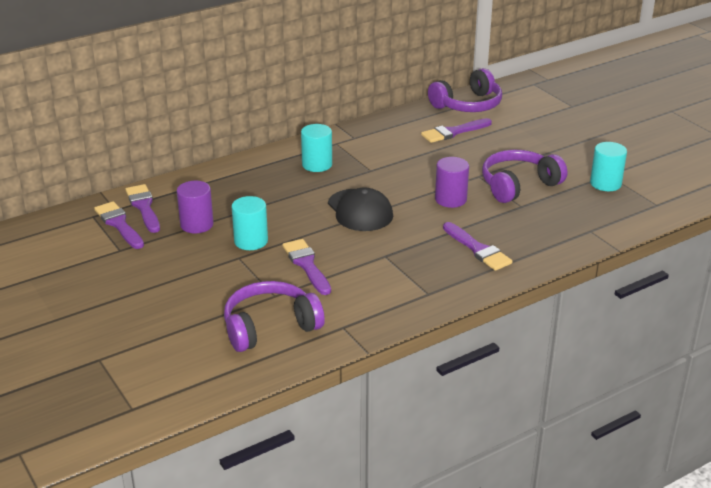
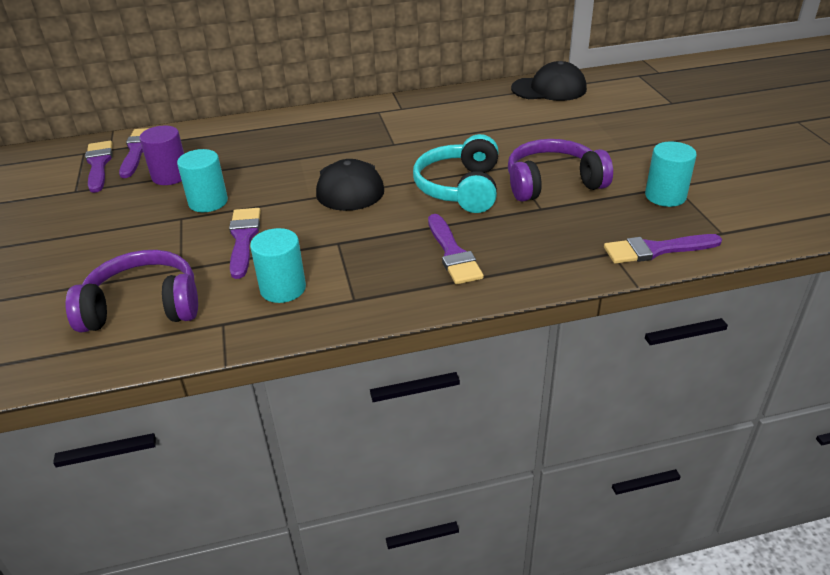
camera: 20 degrees right, 5 degrees up
turquoise cylinder [301,124,332,172] -> turquoise cylinder moved to [250,228,306,303]
purple brush [421,118,492,143] -> purple brush moved to [604,234,722,264]
purple headphones [428,68,502,112] -> black cap [511,61,587,101]
purple cylinder [435,157,469,208] -> turquoise headphones [413,134,498,213]

